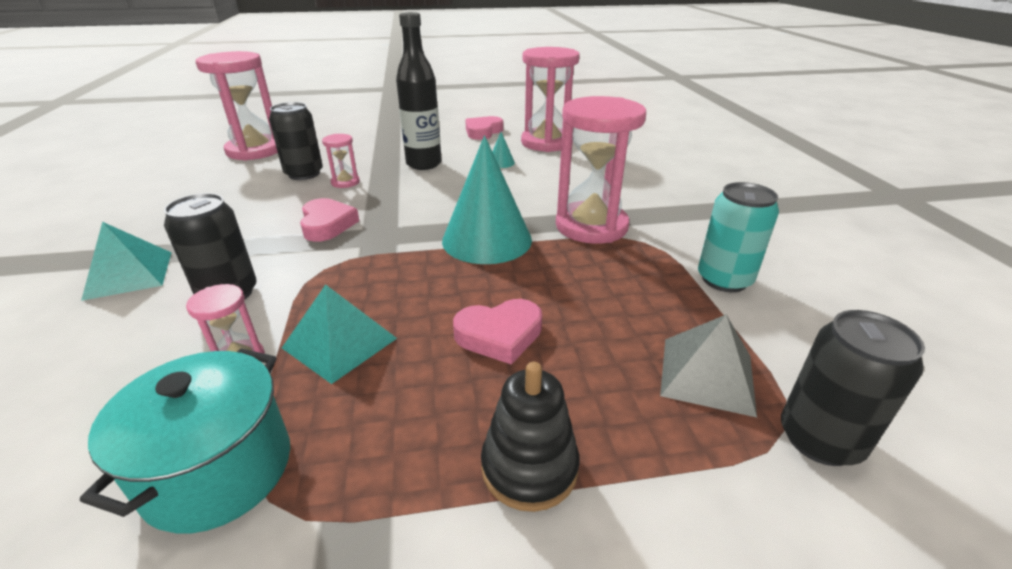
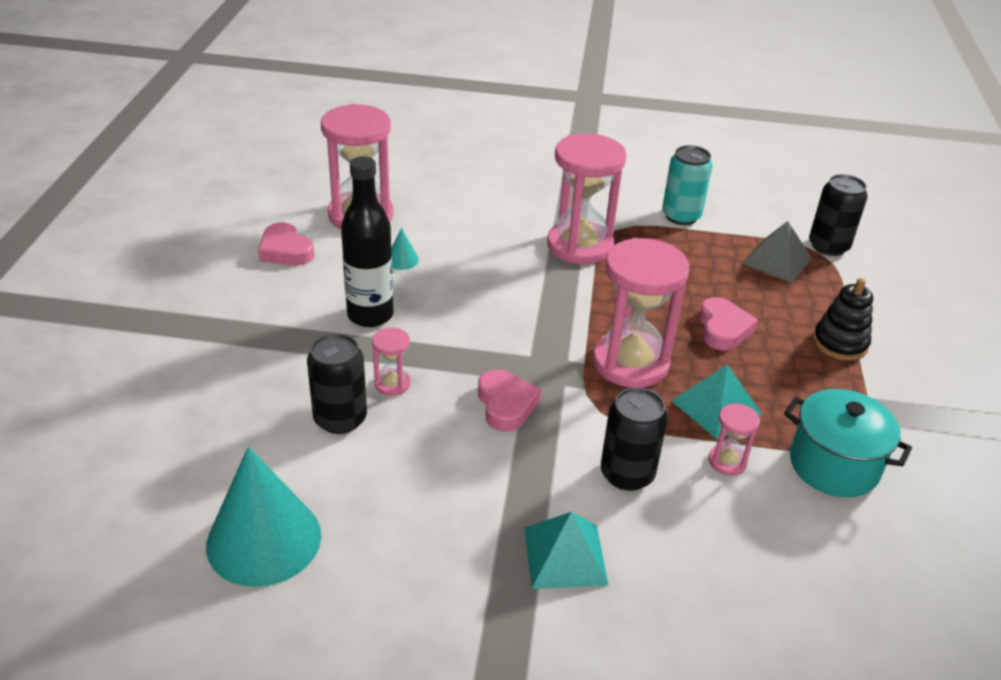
camera: 75 degrees left, 5 degrees up
pink hourglass [196,51,278,161] -> pink hourglass moved to [593,238,689,388]
pink heart [300,198,359,242] -> pink heart turned 75 degrees clockwise [478,369,541,432]
turquoise cone [442,136,532,264] -> turquoise cone moved to [206,447,321,587]

